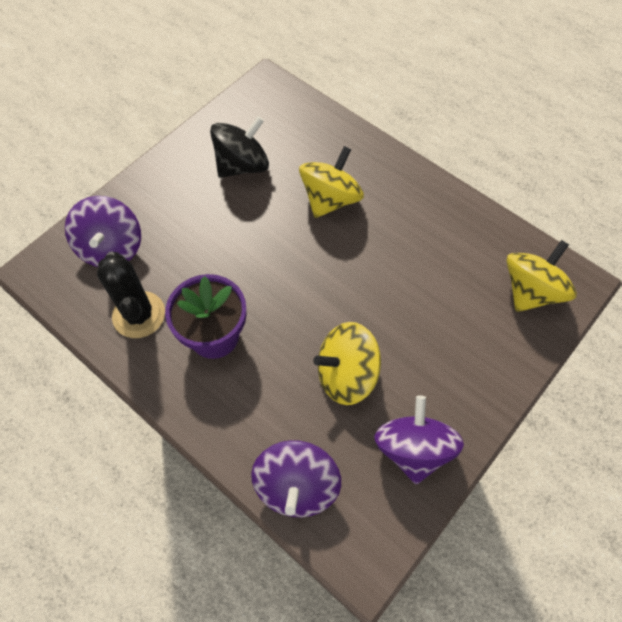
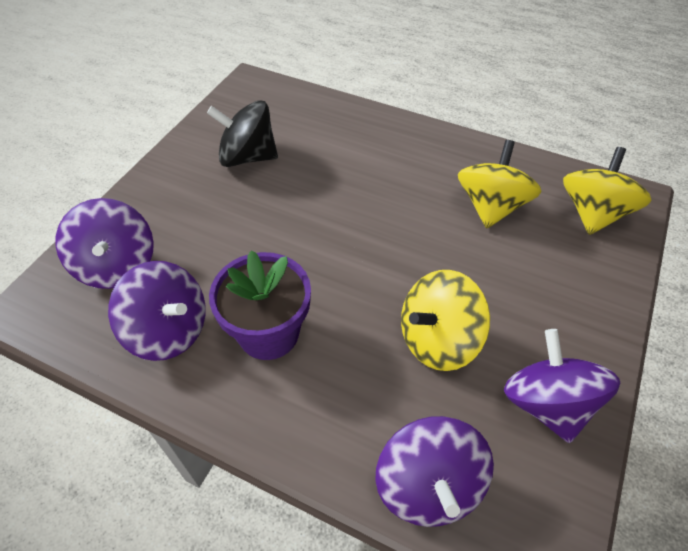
camera: 15 degrees left, 10 degrees down
black cactus [97,251,165,338] -> purple spinning top [108,261,206,361]
black spinning top [210,116,269,178] -> black spinning top turned 120 degrees counterclockwise [207,100,278,167]
yellow spinning top [299,146,364,218] -> yellow spinning top moved to [458,140,541,228]

